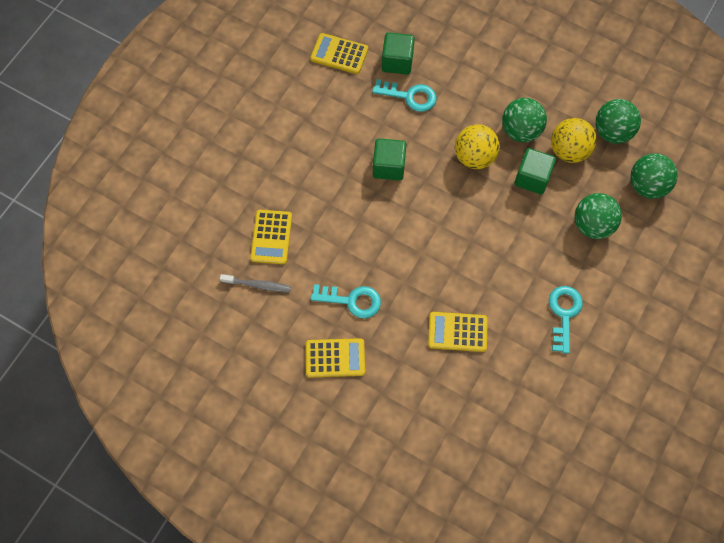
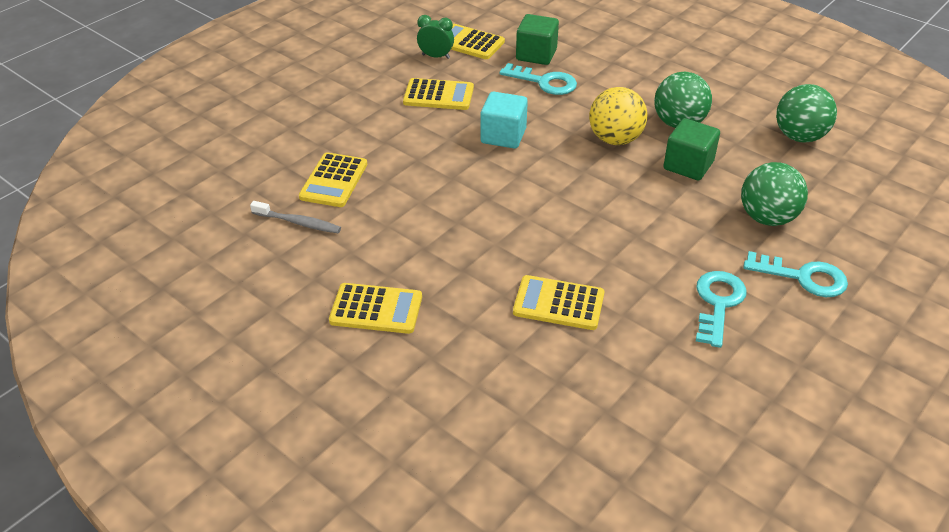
camera: 10 degrees right, 25 degrees down
turquoise key [310,284,381,318] -> turquoise key moved to [743,251,848,297]
green cube [373,139,406,180] -> turquoise cube [480,92,528,149]
yellow ball [551,118,597,163] -> none
green ball [630,153,678,199] -> none
none -> yellow calculator [403,78,474,110]
none -> green clock [417,15,454,59]

